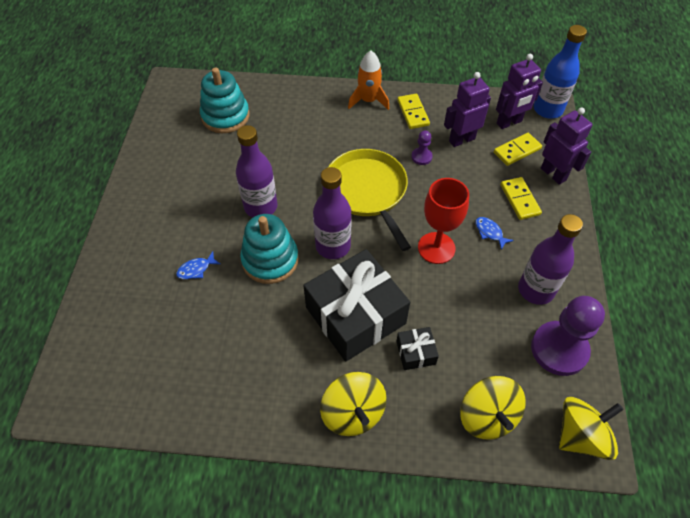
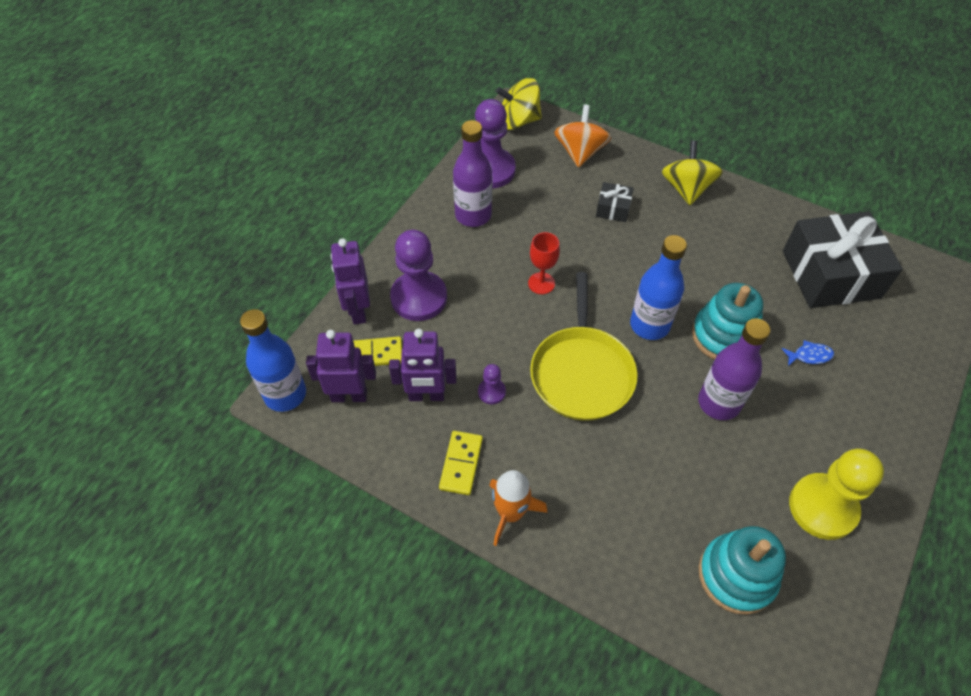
camera: 155 degrees left, 0 degrees up
black gift [303,249,410,362] -> black gift moved to [783,211,903,308]
purple bottle [313,167,352,259] -> blue bottle [630,235,687,340]
red goblet [418,178,469,264] -> red goblet [528,232,560,294], size x0.65
yellow spinning top [460,376,525,439] -> orange spinning top [554,105,611,168]
blue fish [475,217,514,250] -> none
yellow domino [500,177,542,220] -> purple pawn [390,230,447,321]
none -> yellow pawn [789,449,884,540]

